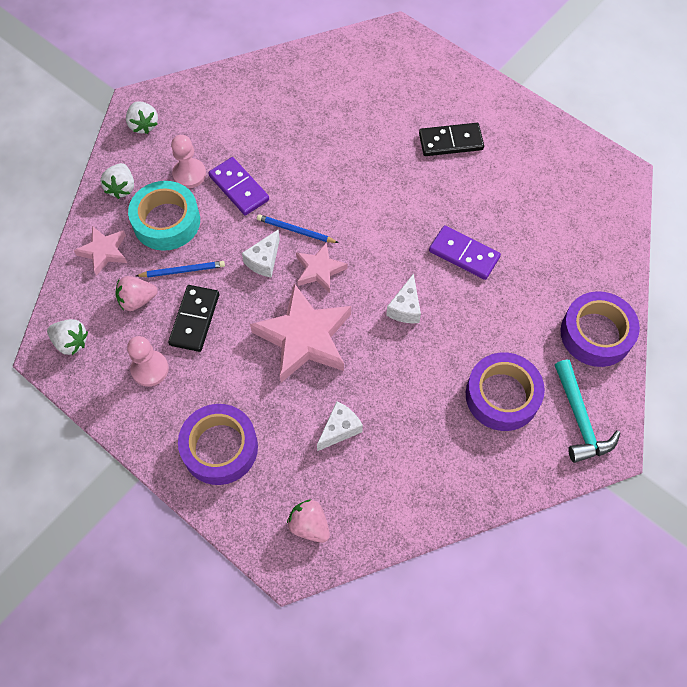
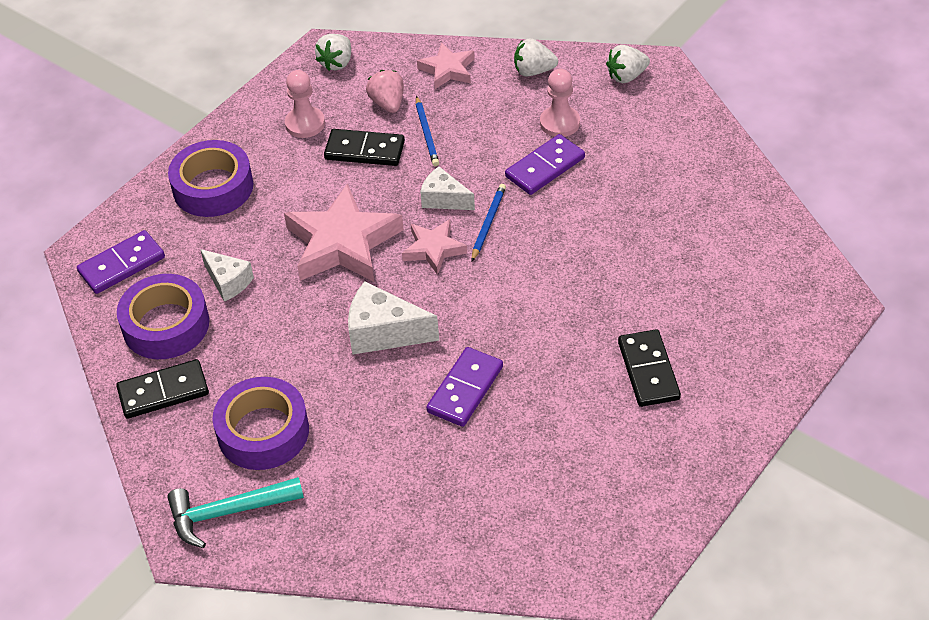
camera: 90 degrees right, 15 degrees down
turquoise tape [128,181,200,251] -> none
pink strawberry [287,499,330,543] -> purple domino [77,230,165,294]
white cheese [386,273,421,323] -> white cheese [348,281,439,355], size x1.53
purple tape [560,291,640,367] -> purple tape moved to [117,274,209,359]
none -> black domino [116,359,209,419]

